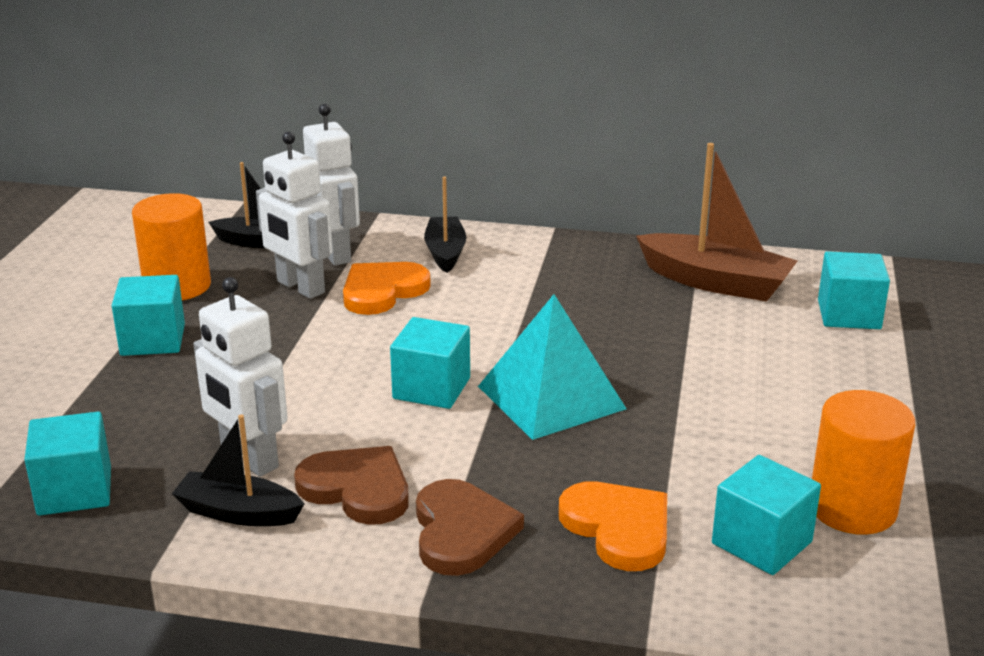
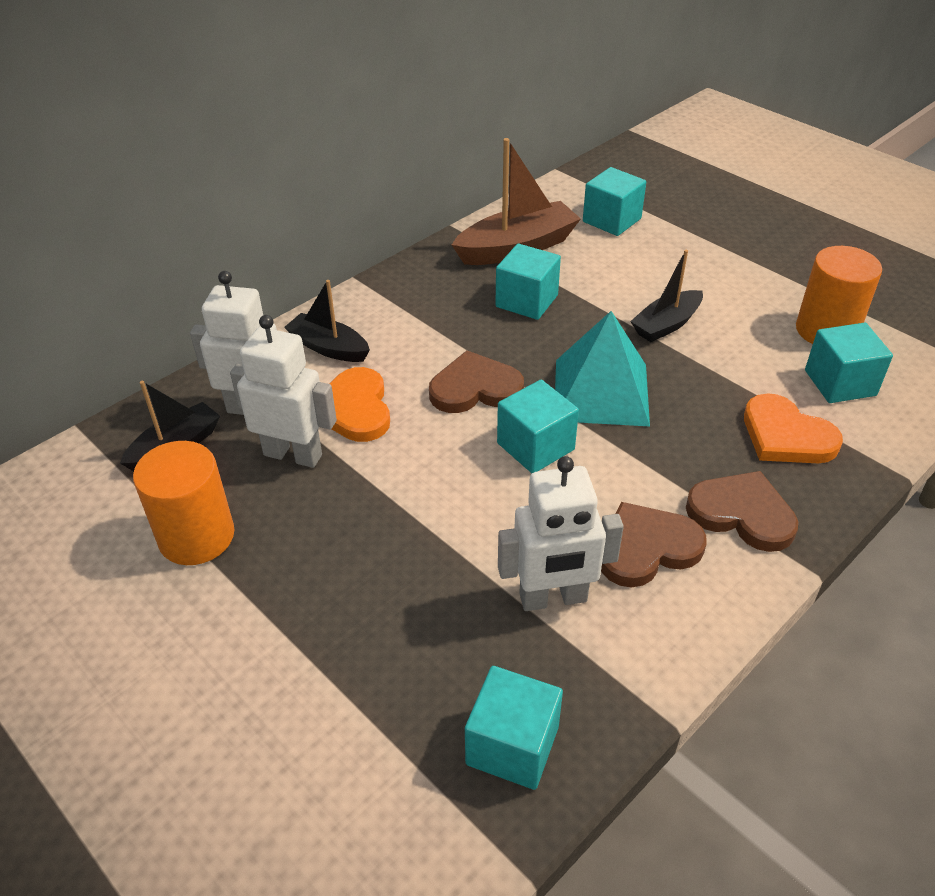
camera: 55 degrees left, 15 degrees up
turquoise cube [112,275,185,356] -> turquoise cube moved to [496,244,561,320]
black boat [172,414,304,526] -> black boat moved to [630,250,703,342]
white robot [256,132,333,299] -> white robot turned 150 degrees counterclockwise [230,315,337,468]
orange heart [559,481,667,571] -> orange heart turned 135 degrees counterclockwise [744,393,843,463]
none -> brown heart [429,350,524,413]

